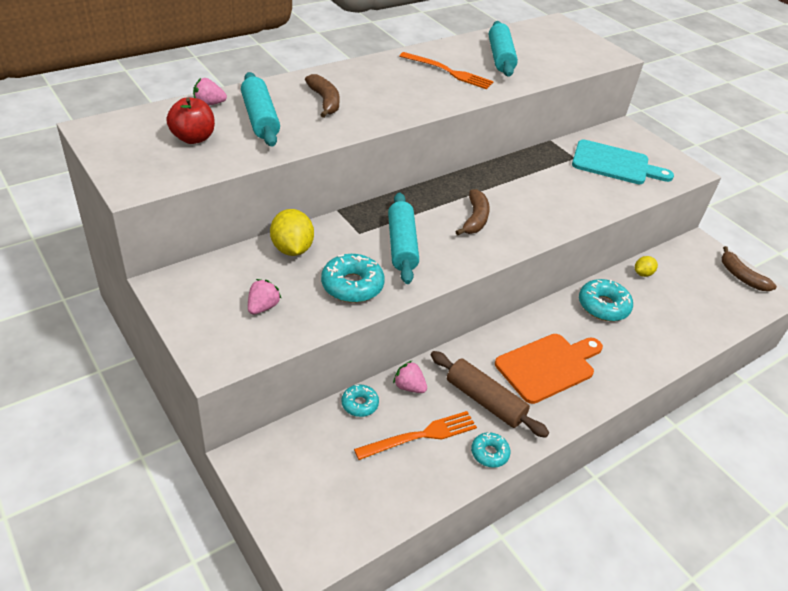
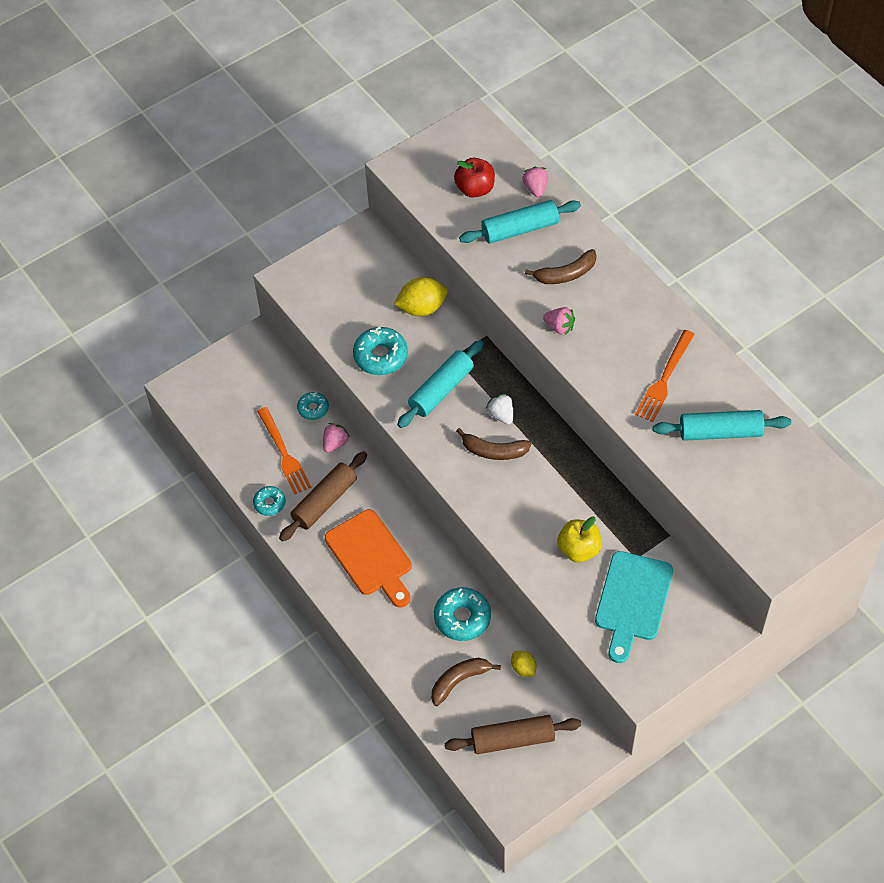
camera: 95 degrees right, 15 degrees up
pink strawberry [248,279,282,315] -> pink strawberry moved to [543,307,575,335]
turquoise rolling pin [388,192,419,284] -> turquoise rolling pin turned 45 degrees counterclockwise [397,340,484,428]
brown banana [722,246,777,291] -> brown banana moved to [431,658,501,706]
none -> brown rolling pin [445,715,581,754]
none -> white strawberry [486,393,513,425]
none -> yellow apple [557,517,602,562]

